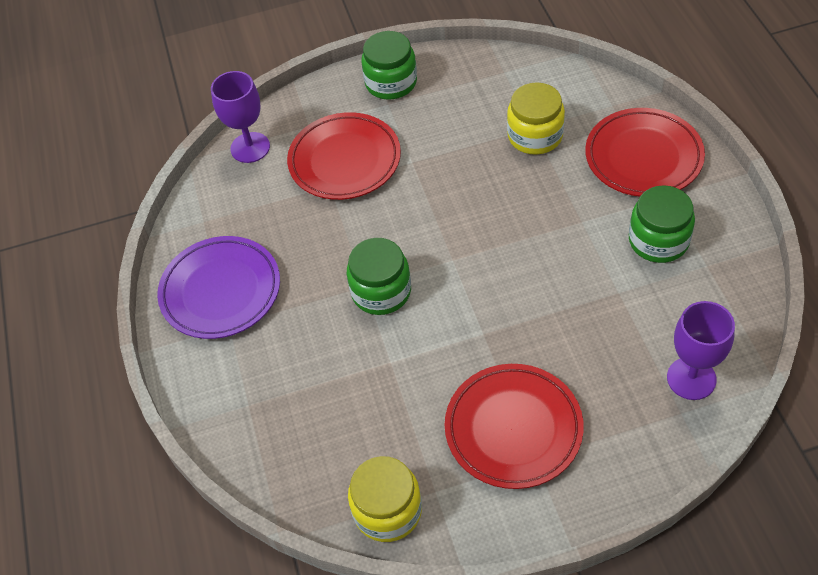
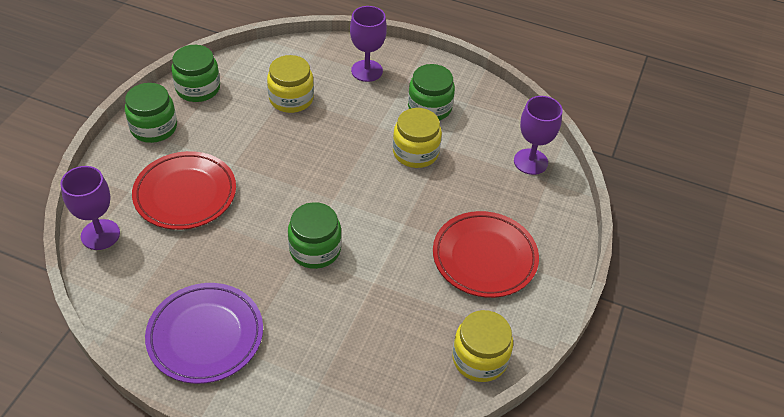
camera: 60 degrees left, 5 degrees down
red plate [585,108,705,197] -> purple goblet [350,6,387,82]
none -> green jar [171,45,220,102]
none -> yellow jar [393,108,442,168]

